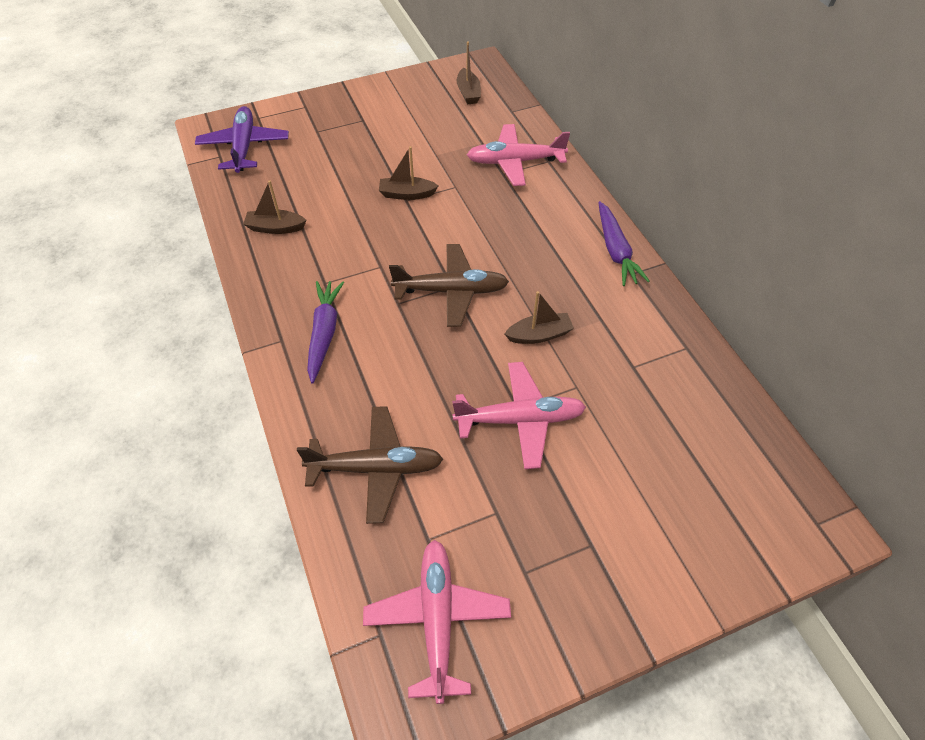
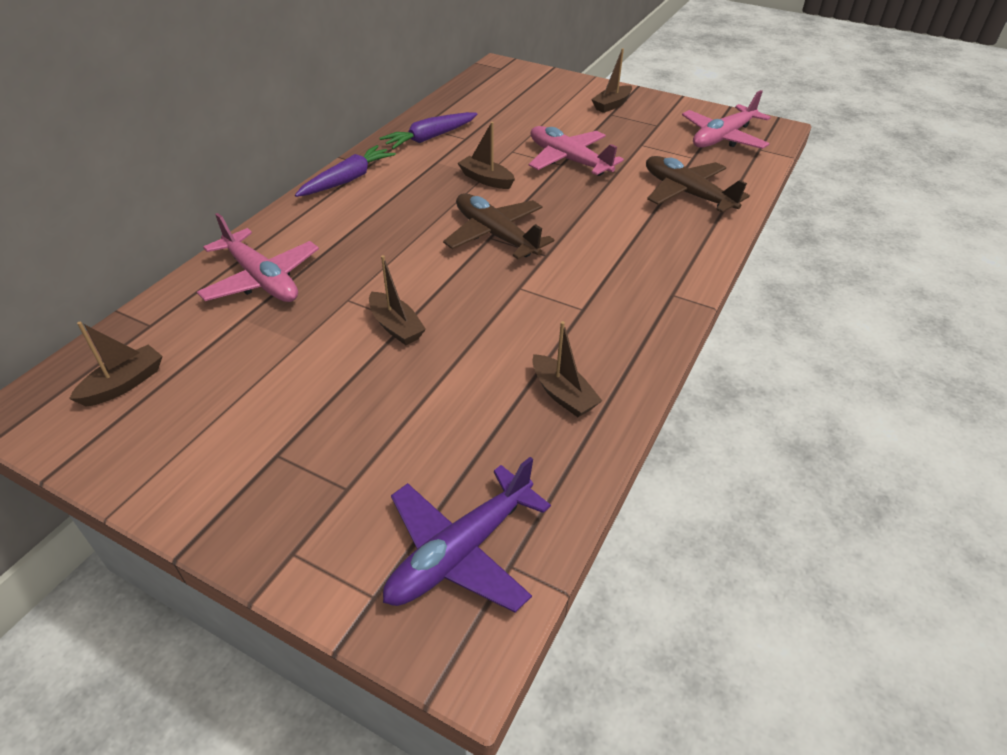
camera: 130 degrees left, 10 degrees down
purple carrot [307,281,344,383] -> purple carrot moved to [379,112,478,149]
none -> brown boat [591,48,632,113]

